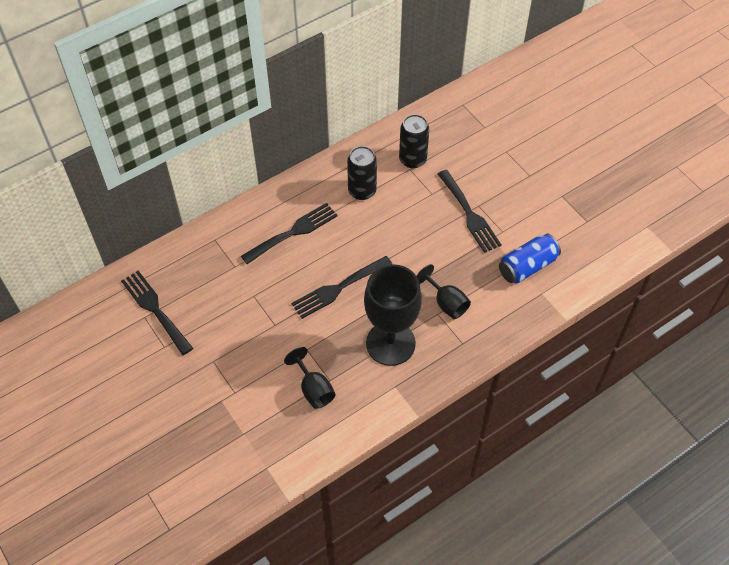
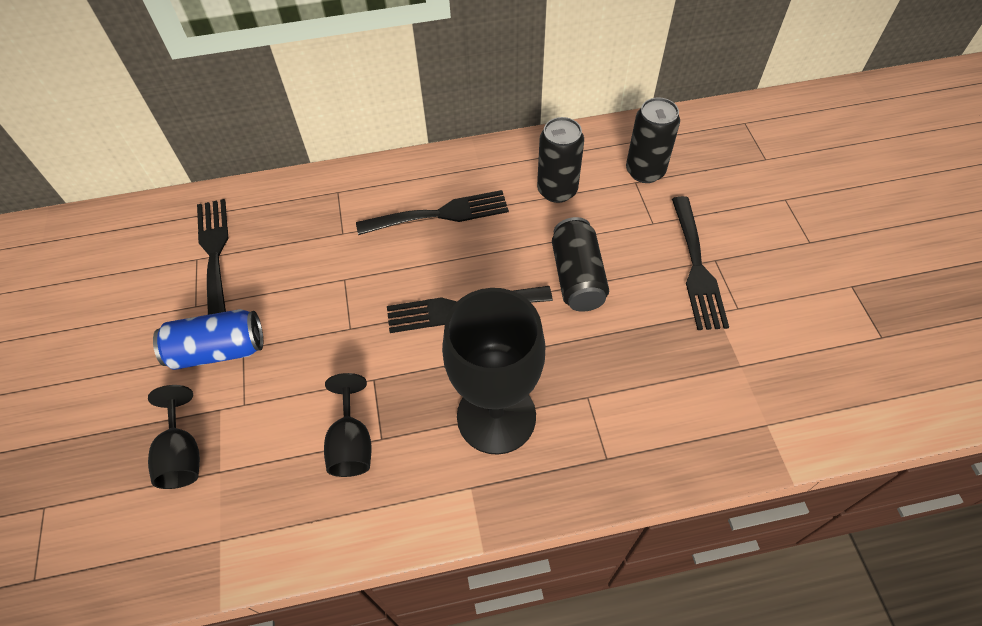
camera: 25 degrees right, 0 degrees up
black goblet [417,264,471,319] -> black goblet moved to [148,385,200,489]
blue can [499,234,561,283] -> blue can moved to [153,309,263,370]
none -> black can [552,217,609,312]

